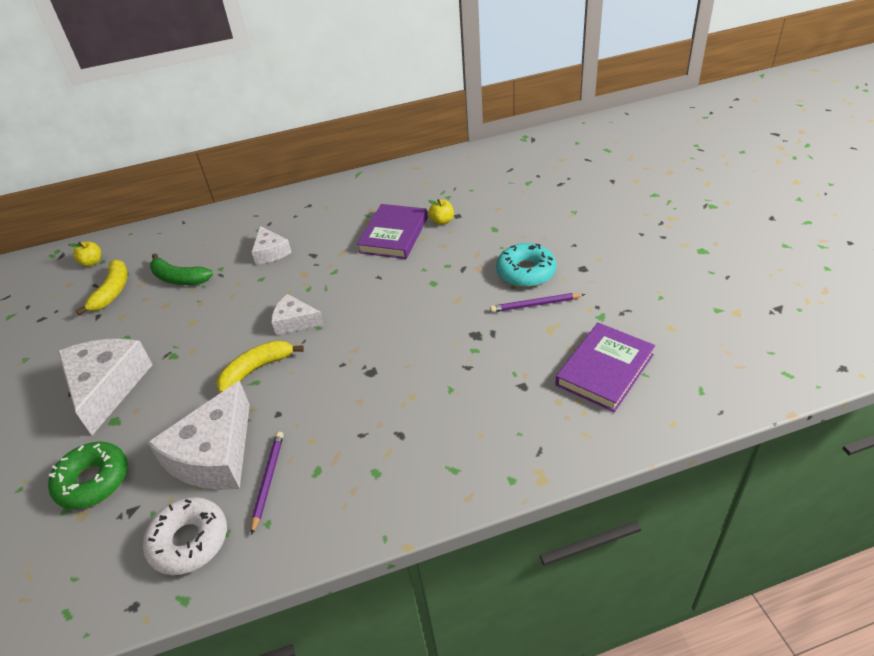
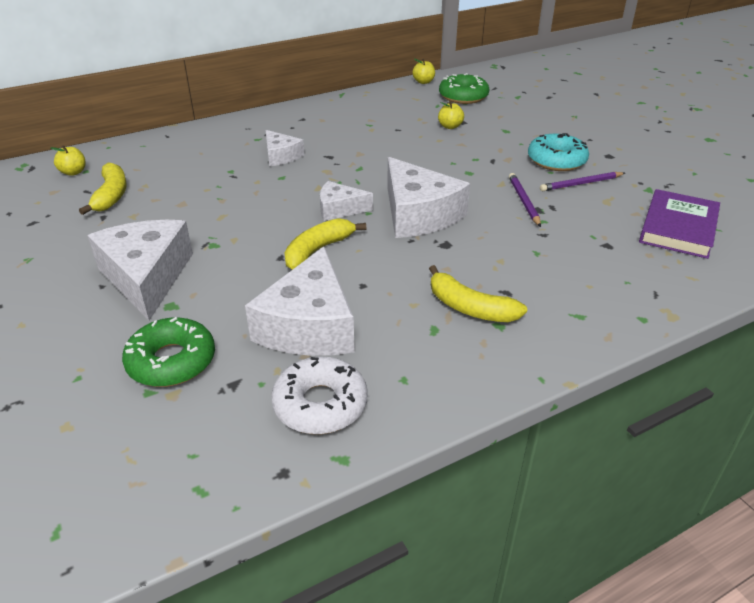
camera: 15 degrees left, 5 degrees down
green banana [150,253,213,285] -> none
purple pencil [251,432,284,535] -> purple pencil moved to [509,173,541,227]
purple book [357,204,428,259] -> none
none -> white cheese [387,157,470,238]
none -> yellow apple [412,59,435,84]
none -> yellow banana [429,265,527,322]
none -> green donut [439,73,489,104]

